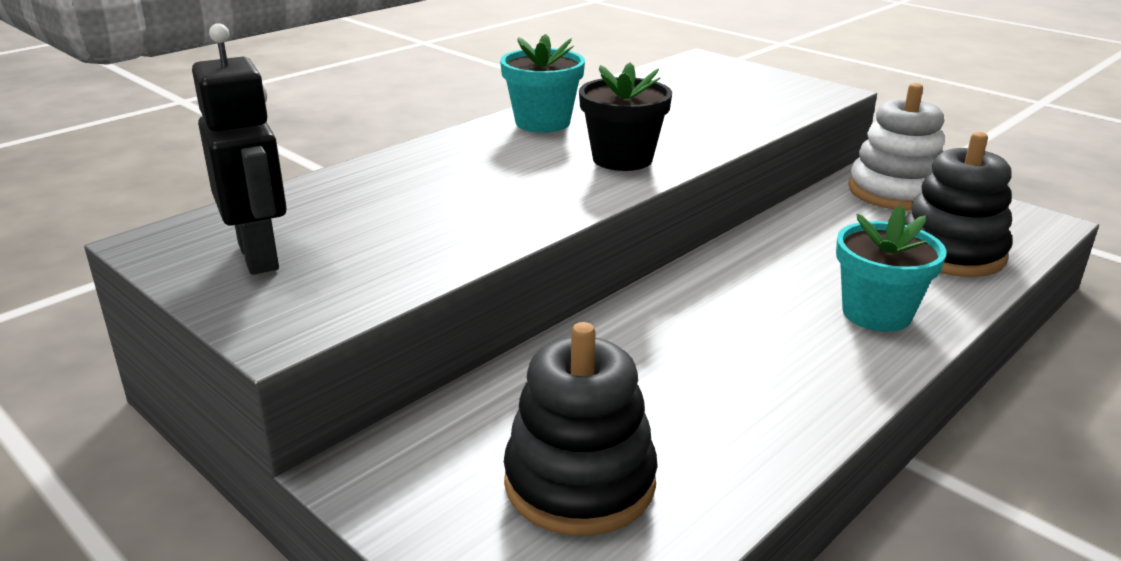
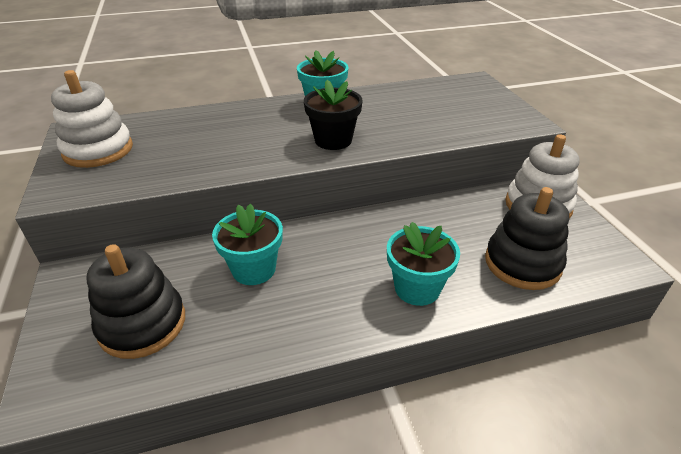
camera: 30 degrees right, 10 degrees up
black robot [192,23,287,275] -> white stacking toy [51,70,133,168]
none -> turquoise flower pot [212,204,283,285]

